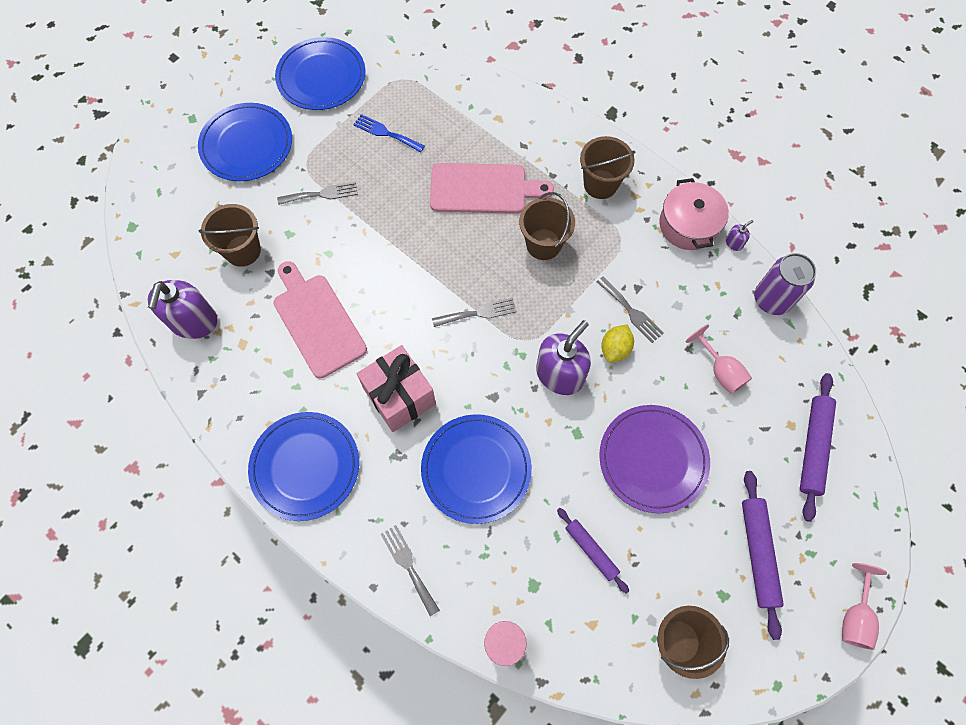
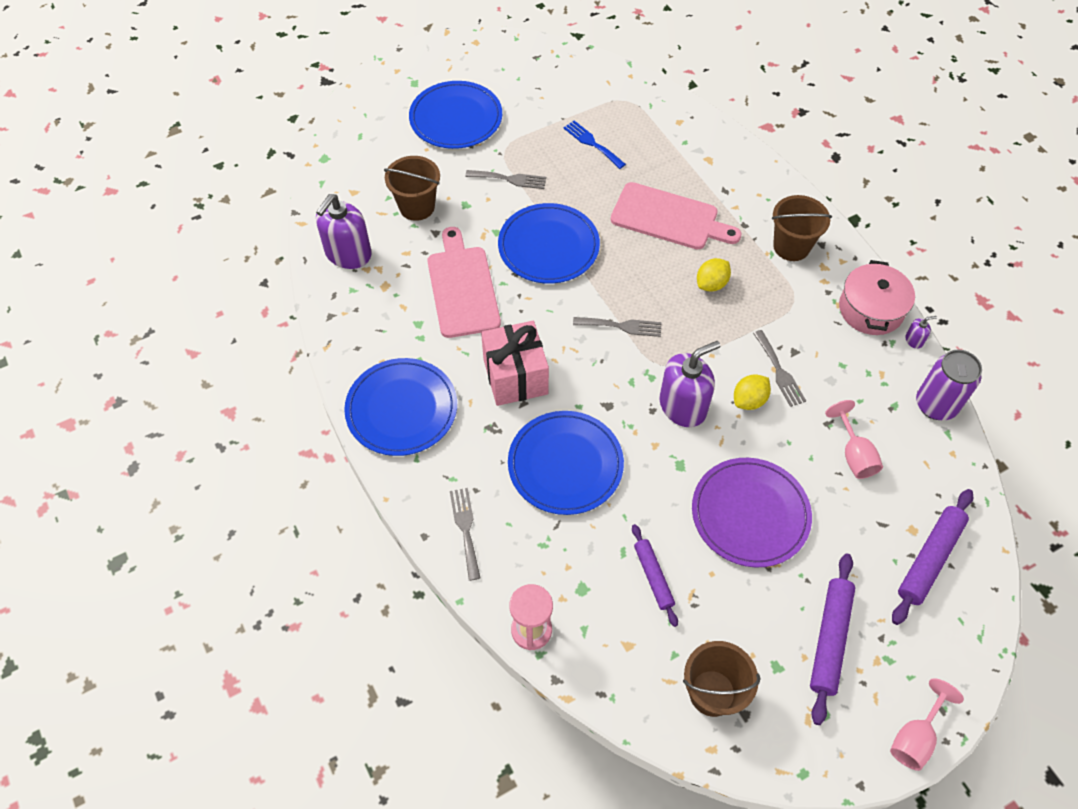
camera: 20 degrees right, 10 degrees down
blue plate [275,37,366,110] -> blue plate moved to [498,203,600,284]
brown bucket [519,192,575,260] -> yellow lemon [697,258,731,292]

